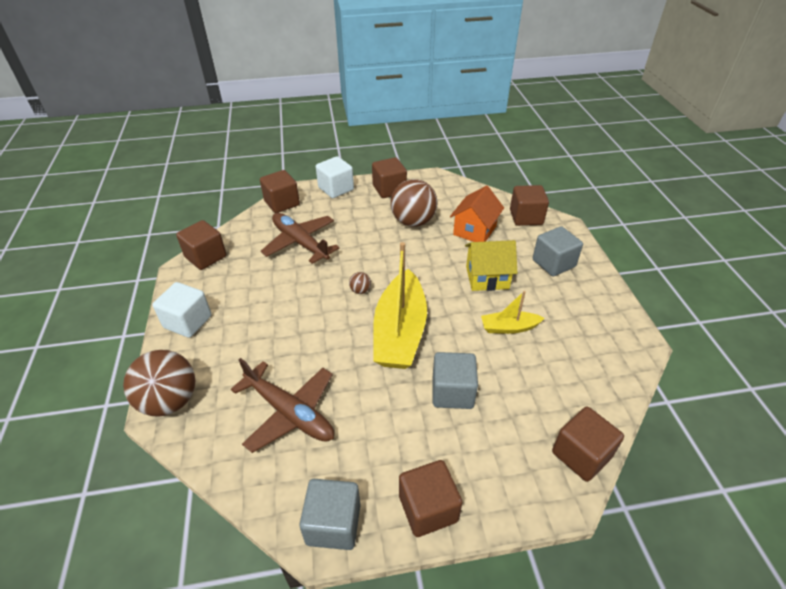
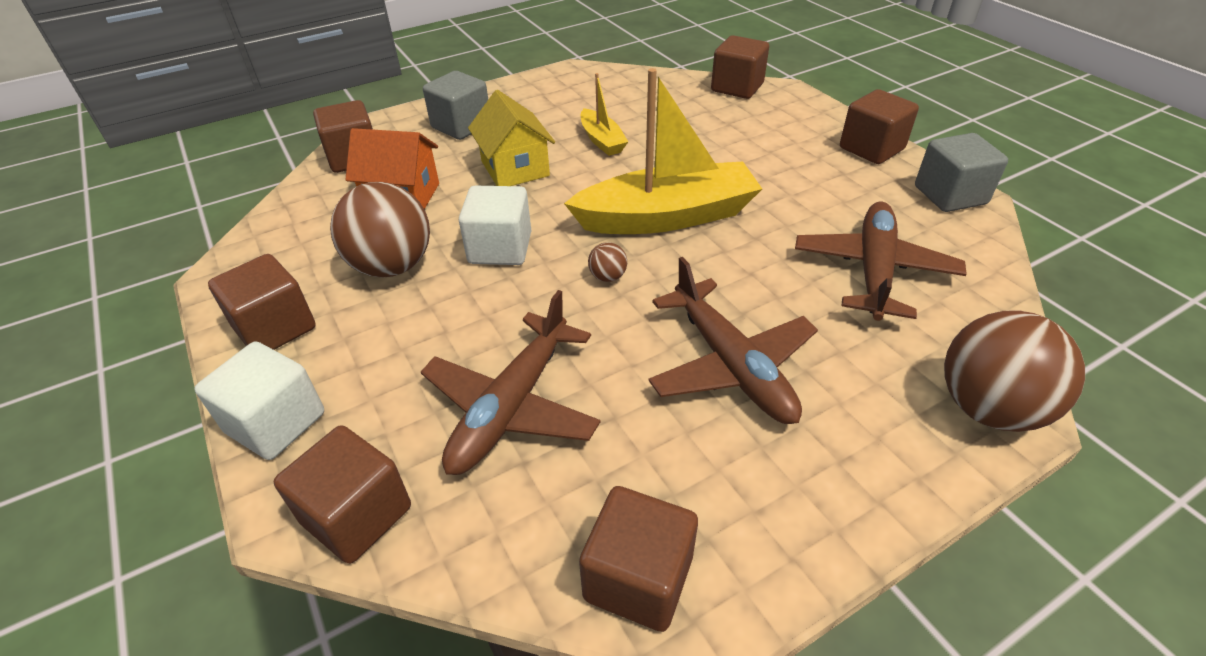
camera: 110 degrees left, 0 degrees up
white cube [152,282,212,338] -> white cube moved to [459,186,531,265]
grey cube [433,352,478,409] -> none
none -> brown plane [649,257,818,424]

